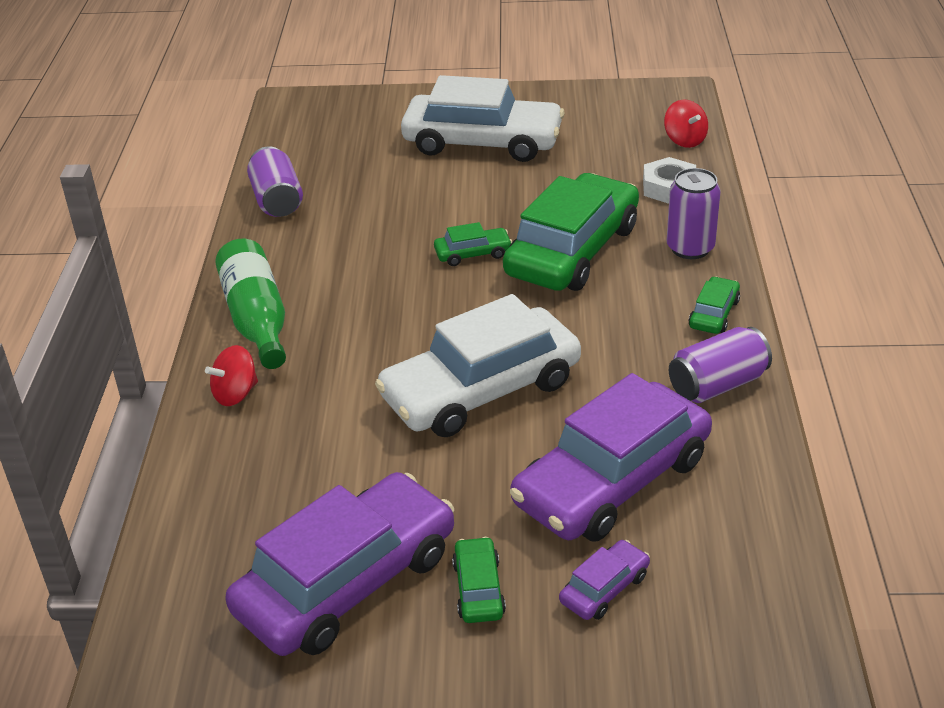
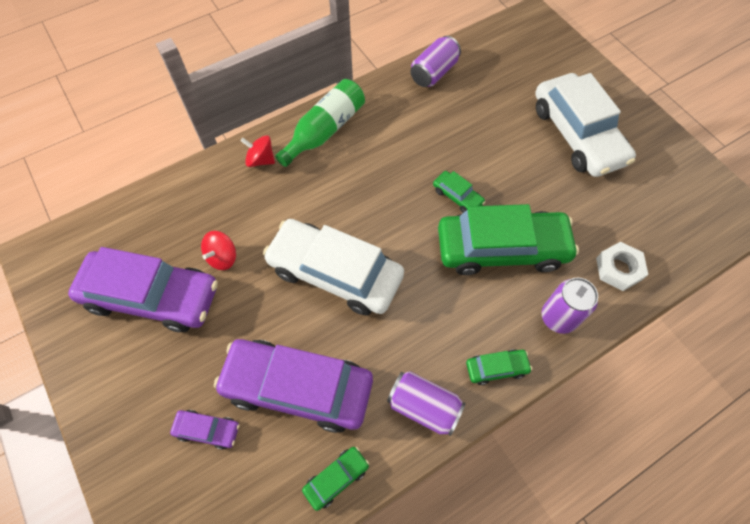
camera: 55 degrees right, 25 degrees up
green car [452,537,506,623] -> green car moved to [302,447,369,511]
red spinning top [664,99,708,148] -> red spinning top moved to [201,231,236,270]

